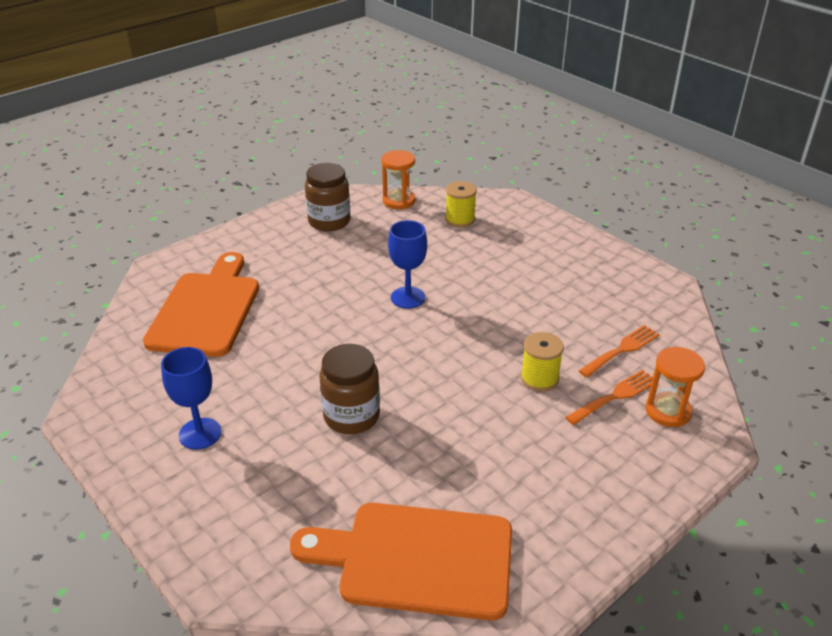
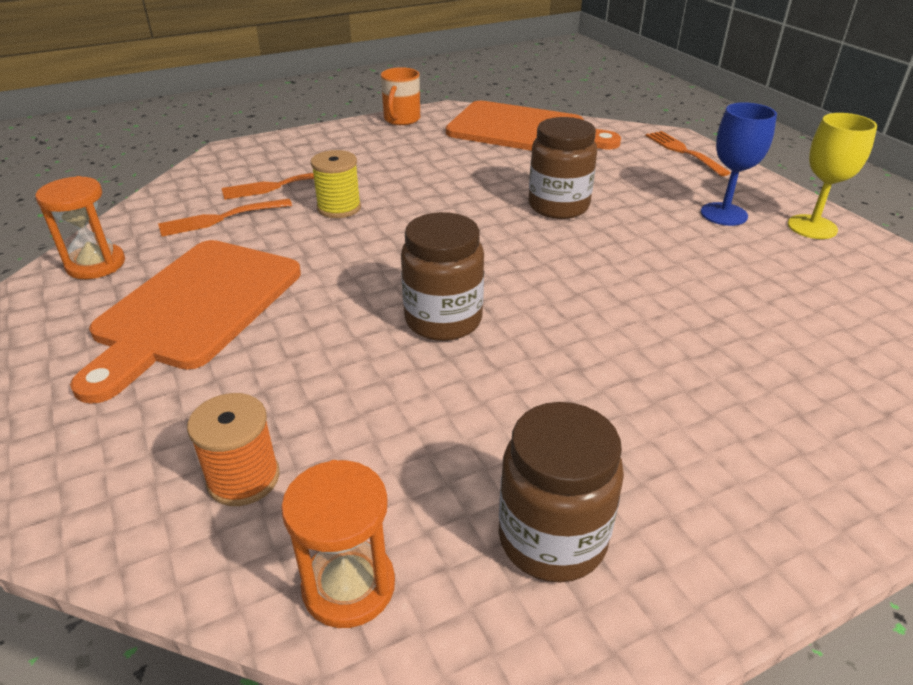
camera: 165 degrees left, 0 degrees up
orange cutting board [143,252,259,357] -> orange cutting board moved to [70,240,301,404]
blue goblet [388,220,427,309] -> brown jar [401,212,484,341]
yellow spool [445,181,477,227] -> orange spool [187,393,280,506]
orange hourglass [645,347,705,427] -> orange hourglass moved to [36,176,125,279]
none -> orange mug [381,67,420,125]
none -> orange fork [646,131,731,176]
none -> yellow goblet [788,113,877,239]

